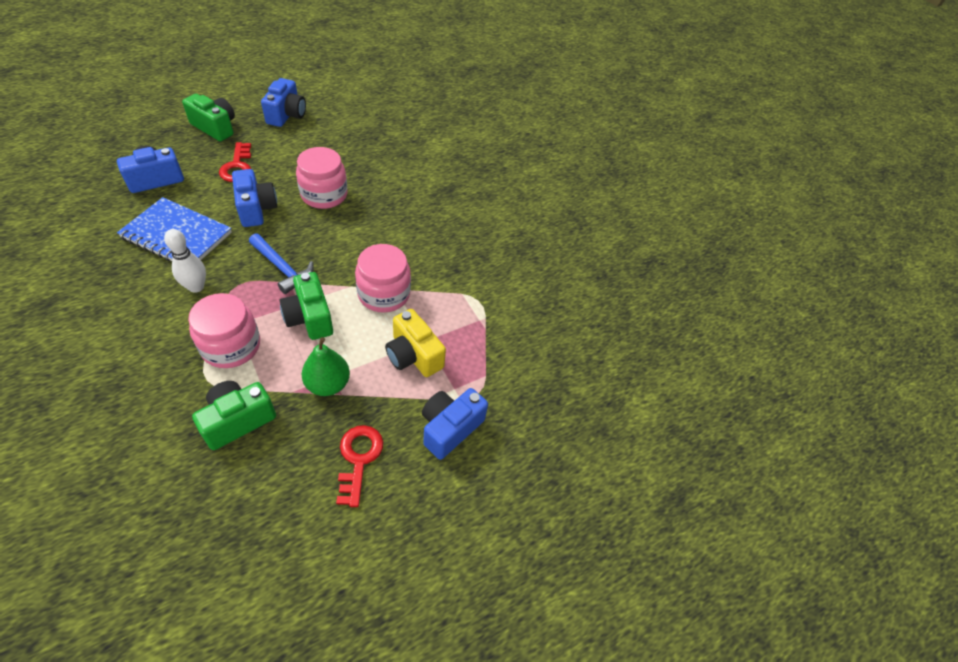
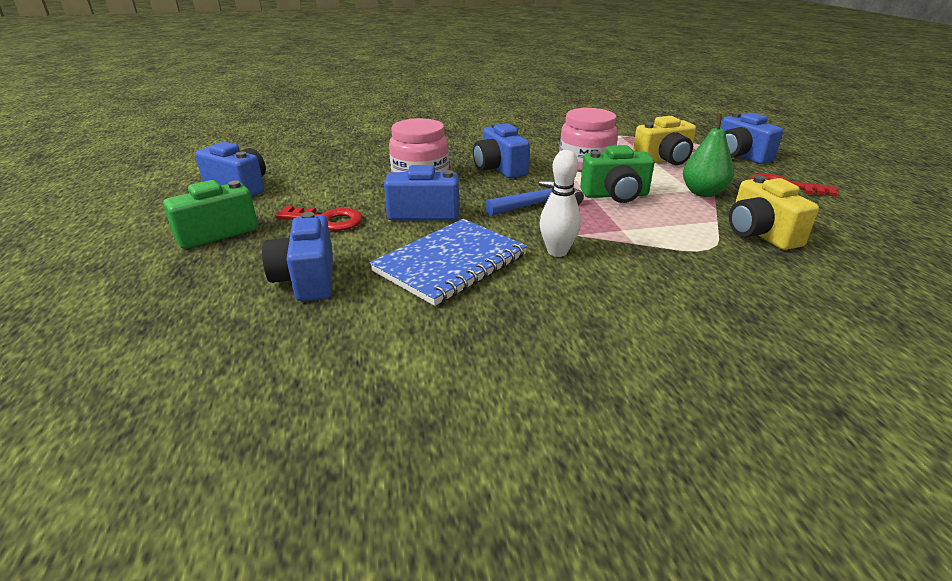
camera: 65 degrees left, 20 degrees down
pink jar [188,293,260,368] -> none
green camera [192,381,276,450] -> yellow camera [729,175,819,250]
none -> blue camera [473,123,530,178]

